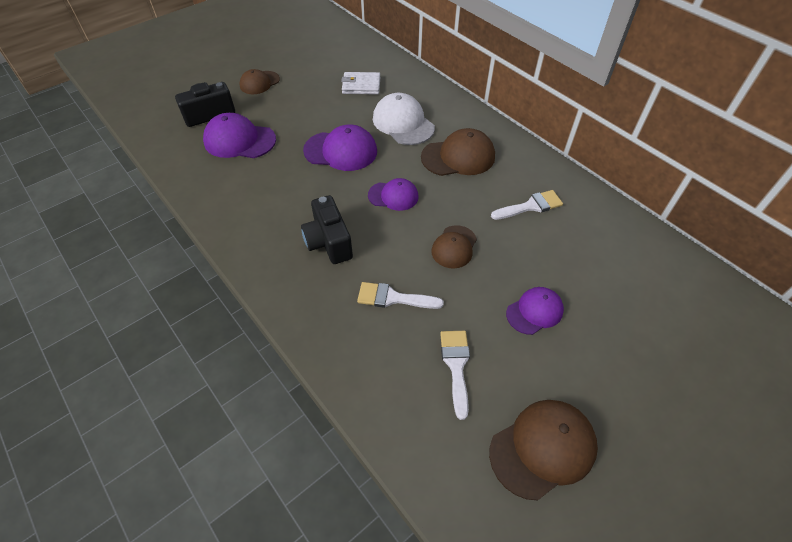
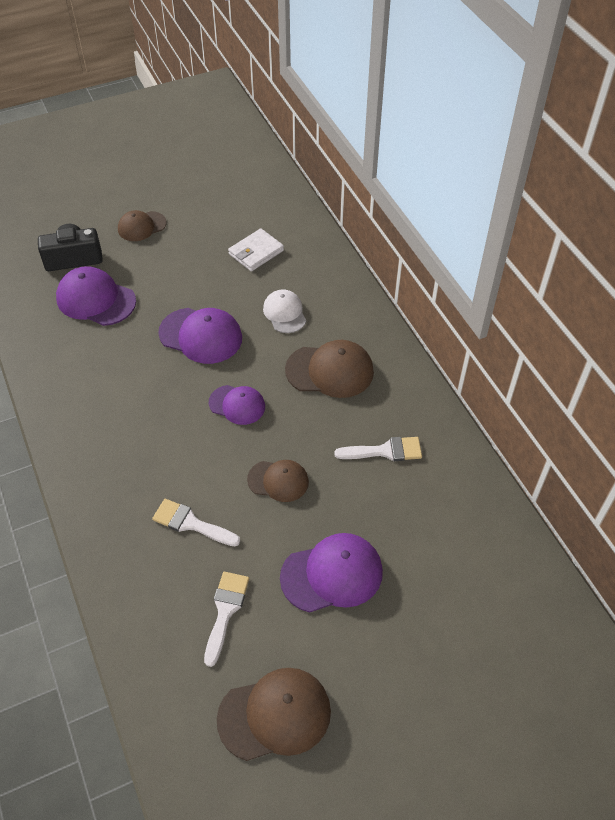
camera: 15 degrees right, 0 degrees up
black camera [301,195,353,264] -> none
white wallet [341,72,380,95] -> white wallet turned 60 degrees counterclockwise [228,228,284,272]
white cap [373,93,435,145] -> white cap [263,289,306,333], size x0.64
brown cap [432,225,477,268] -> brown cap turned 120 degrees counterclockwise [247,460,309,502]
purple cap [506,287,564,335] -> purple cap [280,533,383,613], size x1.57

